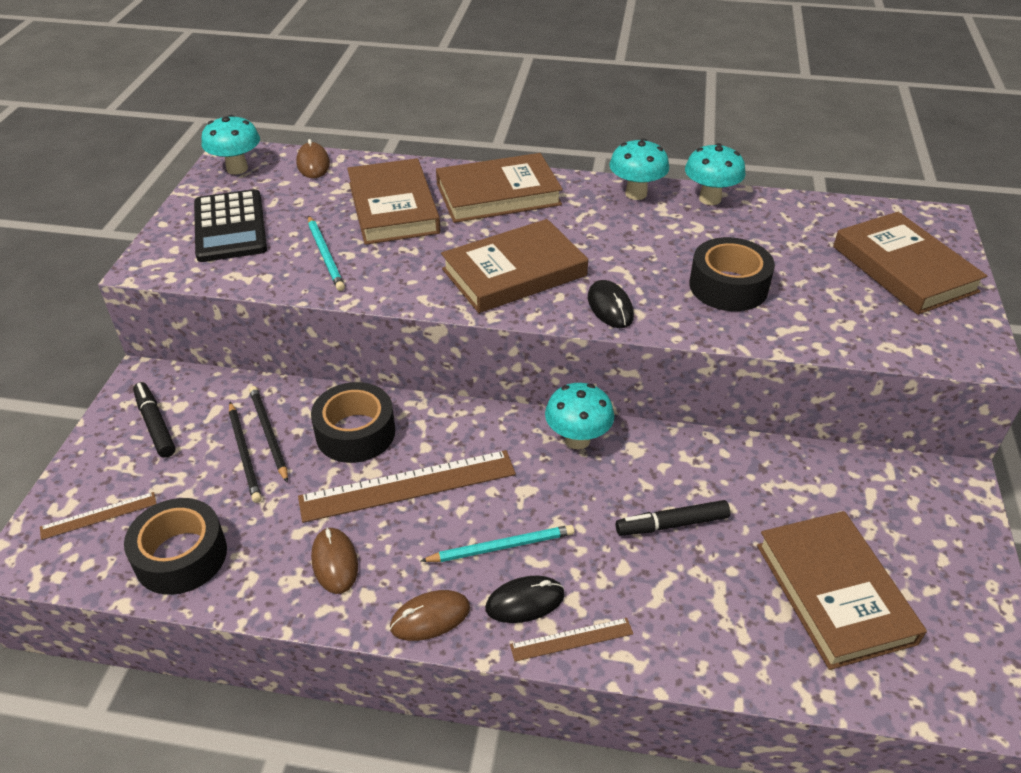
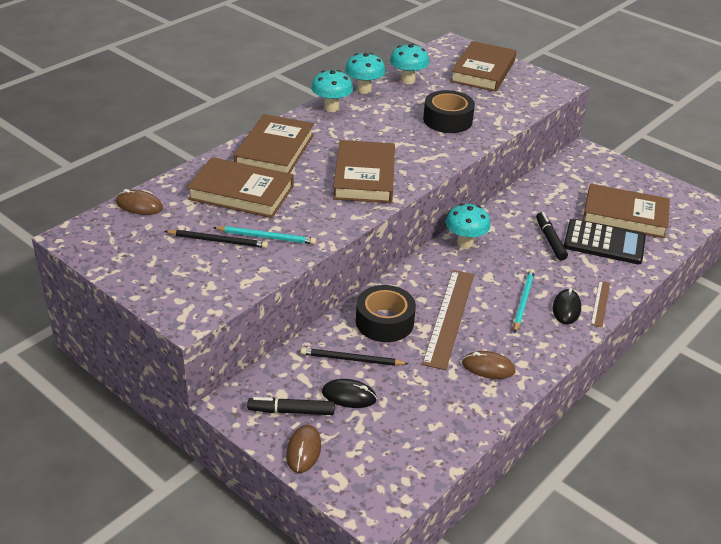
camera: 60 degrees left, 5 degrees down
brown ruler [40,492,157,540] -> none
black tape [124,498,227,595] -> none
black calculator [194,189,267,262] -> black calculator moved to [564,219,646,264]
turquoise mushroom [201,115,260,175] -> turquoise mushroom moved to [390,43,429,84]
black pencil [229,402,262,503] -> black pencil moved to [164,230,268,248]
brown mouse [390,590,470,641] -> brown mouse moved to [286,425,321,473]
black mouse [588,280,634,328] -> black mouse moved to [322,379,377,408]
black marker [616,500,730,536] -> black marker turned 150 degrees clockwise [536,212,568,261]
brown book [833,212,987,315] -> brown book turned 75 degrees counterclockwise [450,41,516,92]

